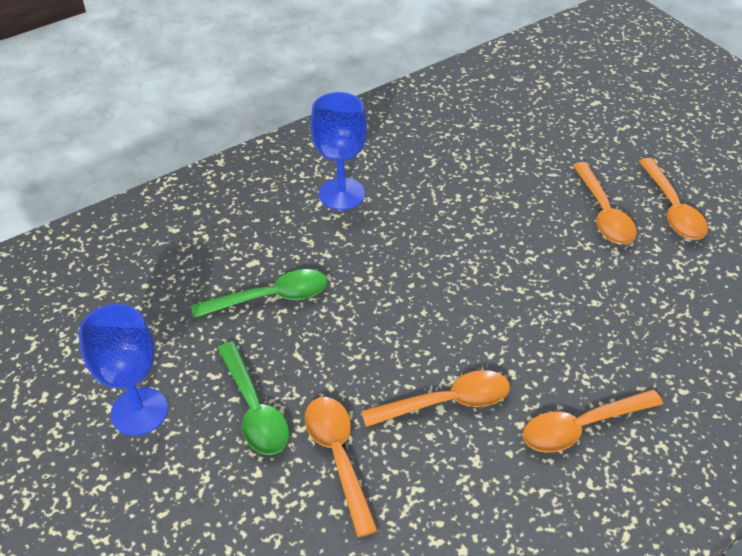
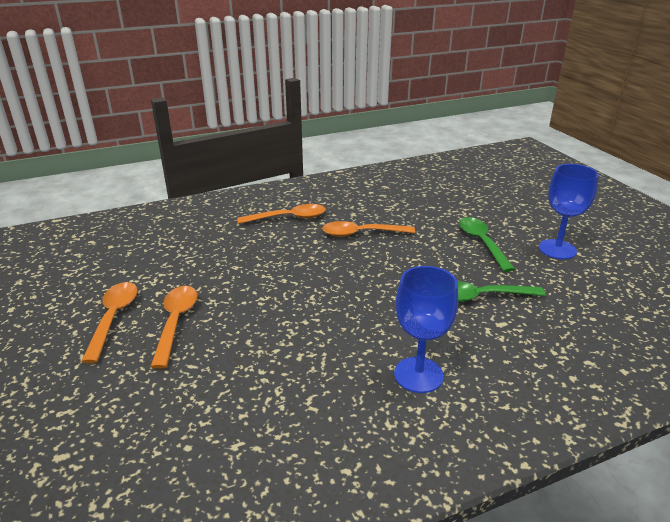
camera: 170 degrees left, 15 degrees down
orange spoon [305,397,378,537] -> none

